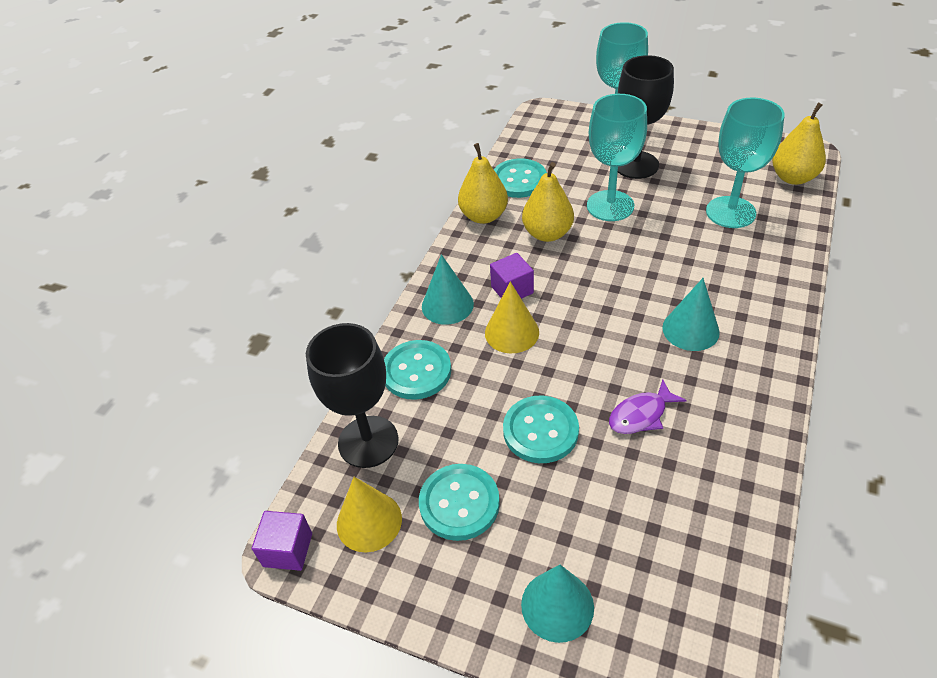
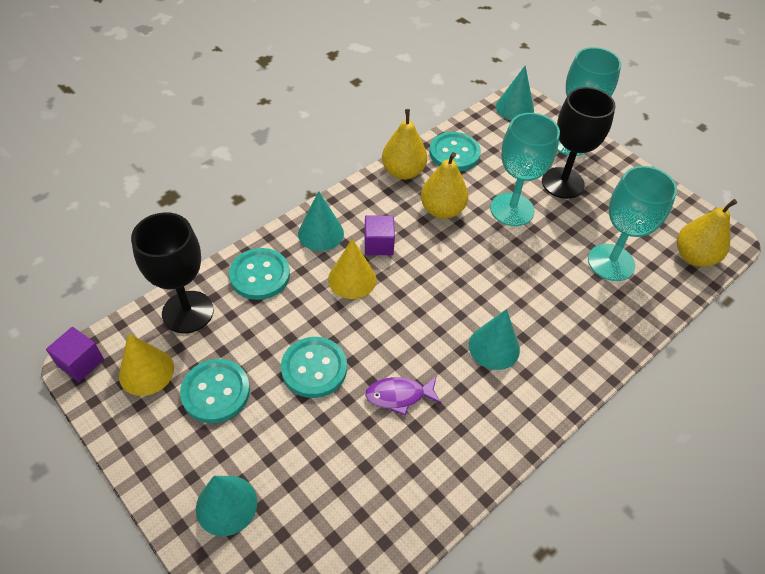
camera: 20 degrees right, 5 degrees up
none -> turquoise cone [496,65,534,120]

